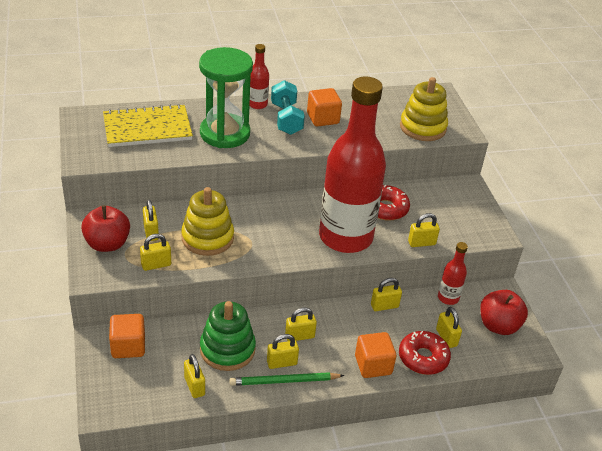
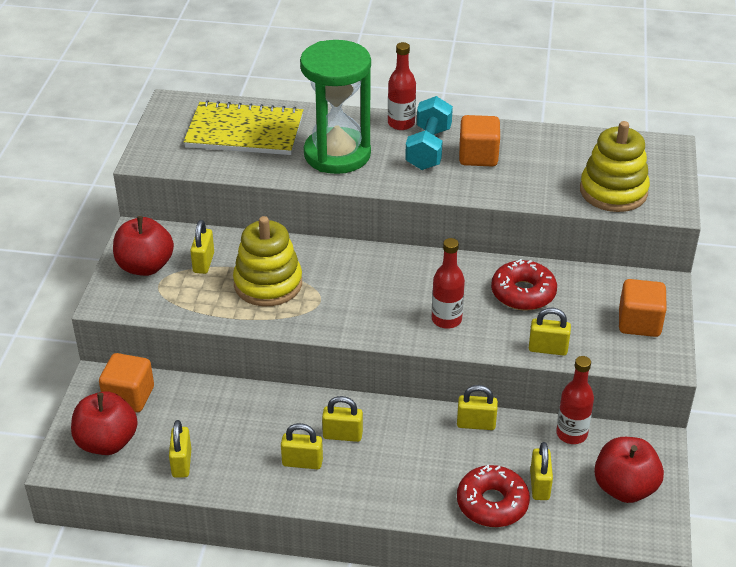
camera: 25 degrees right, 0 degrees up
yellow padlock [140,234,171,271] -> none
green stacking toy [200,301,256,371] -> none
green pencil [230,372,344,386] -> none
red bottle [319,76,386,253] -> red bottle [432,238,465,329], size x0.40
orange cube [355,332,396,378] -> orange cube moved to [619,279,667,337]
none -> red apple [71,391,138,455]

